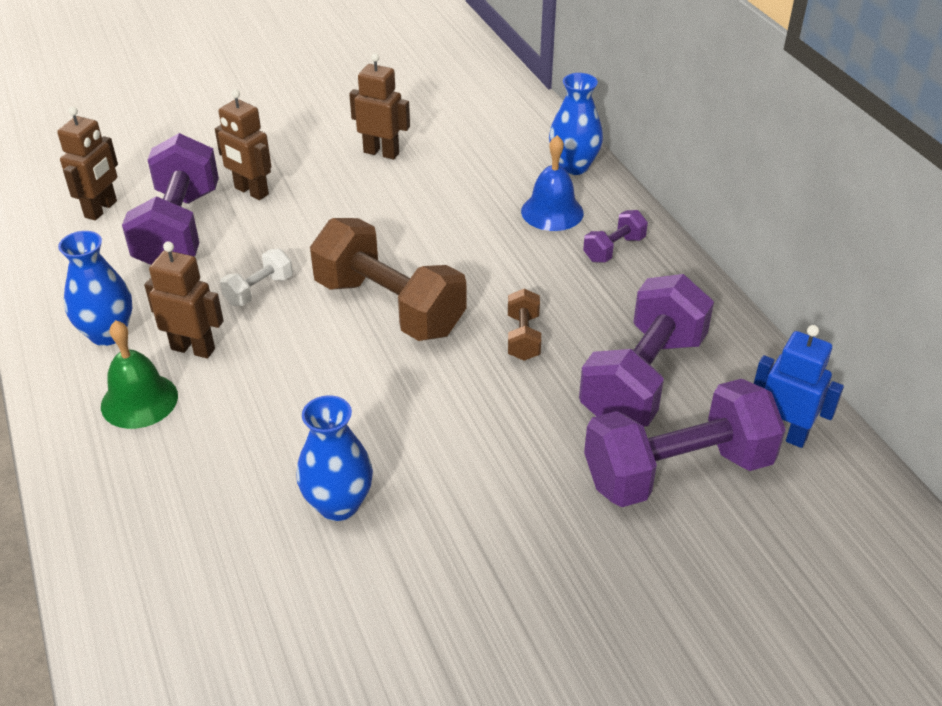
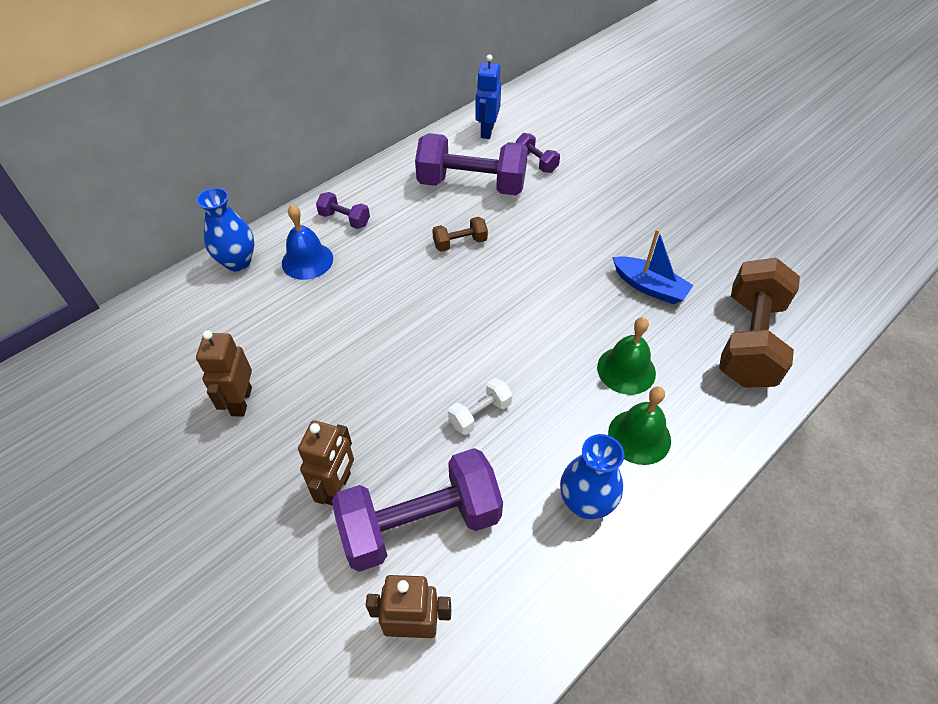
camera: 110 degrees left, 10 degrees up
brown robot [144,241,224,358] -> none
white dumbbell [220,249,293,306] -> white dumbbell turned 60 degrees counterclockwise [448,378,513,435]
blue vase [296,395,373,521] -> blue boat [612,229,694,304]
brown dumbbell [310,218,466,341] -> brown dumbbell moved to [719,258,800,388]
purple dumbbell [584,379,786,507] -> purple dumbbell [516,133,560,173], size x0.46
none -> green bell [597,317,656,395]

